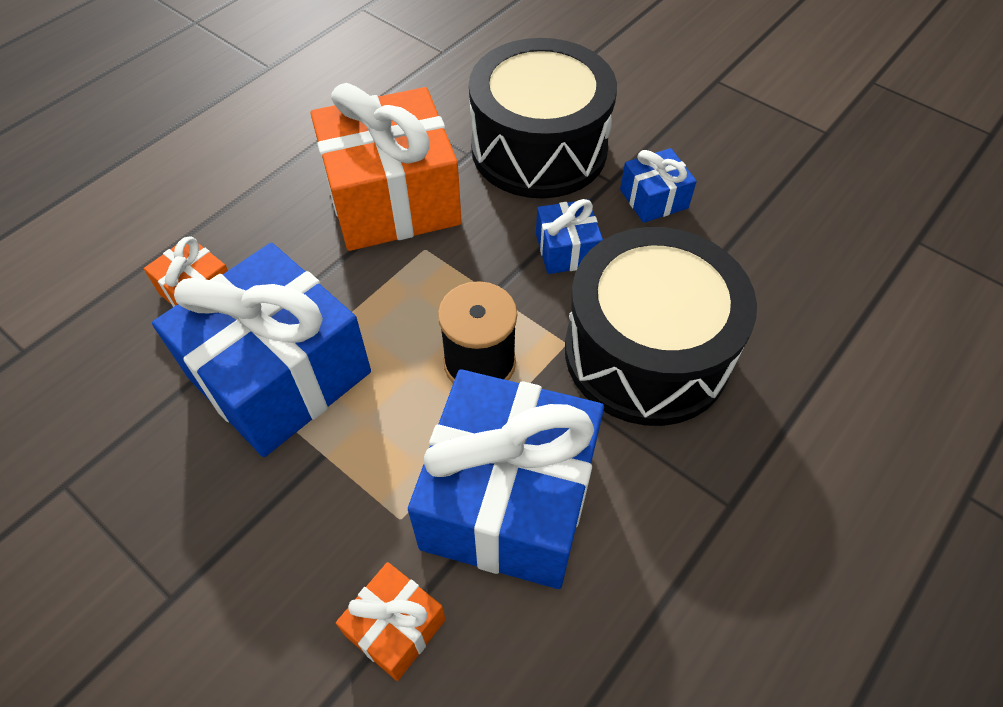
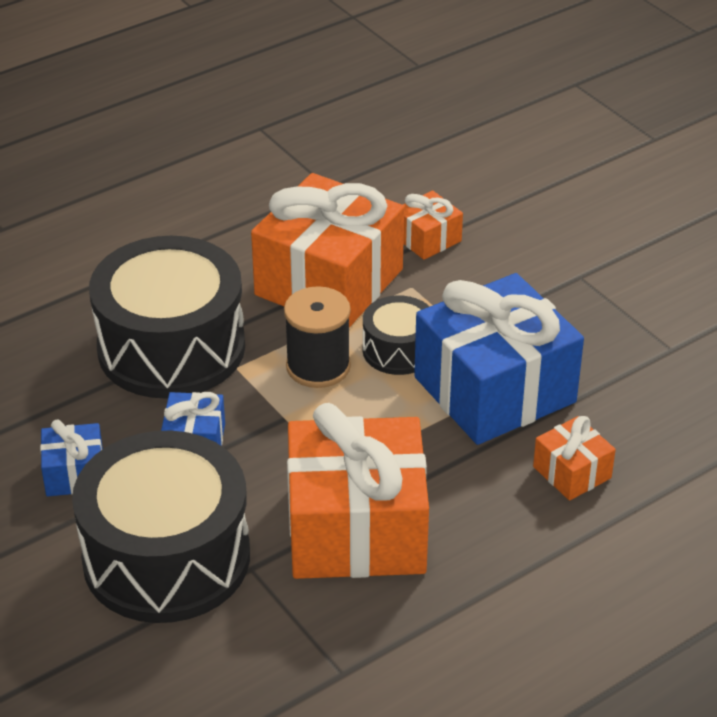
camera: 165 degrees left, 15 degrees down
blue gift [408,369,604,589] -> orange gift [251,173,404,328]
none -> black drum [363,295,430,375]

